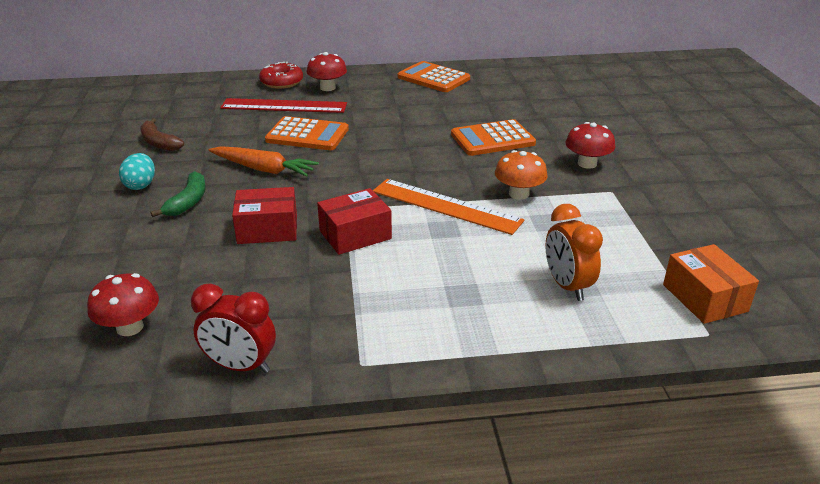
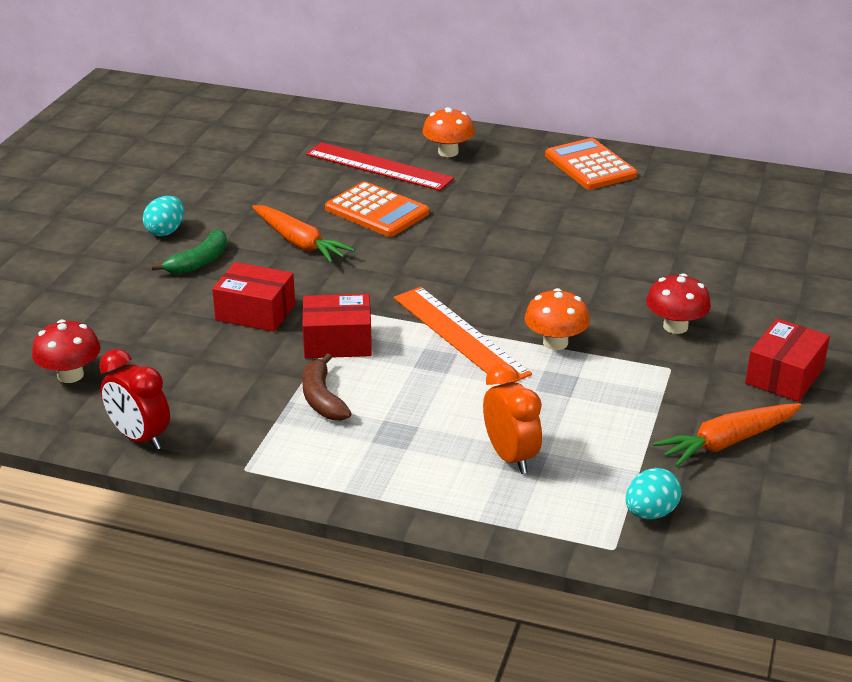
camera: 25 degrees right, 0 degrees up
brown banana [140,118,184,151] -> brown banana moved to [302,353,352,421]
red donut [259,62,303,89] -> none
red mushroom [307,52,347,91] -> orange mushroom [422,107,475,157]
orange calculator [451,119,536,156] -> none
orange clock [545,204,603,301] -> orange clock turned 150 degrees clockwise [483,364,542,474]
orange box [663,244,759,324] -> turquoise egg [625,468,682,519]
none -> orange carrot [653,403,802,467]
none -> red box [745,318,830,402]

